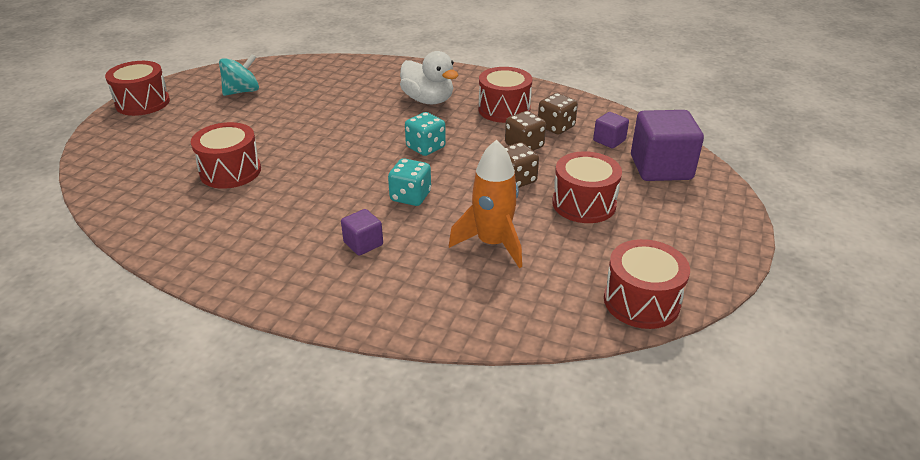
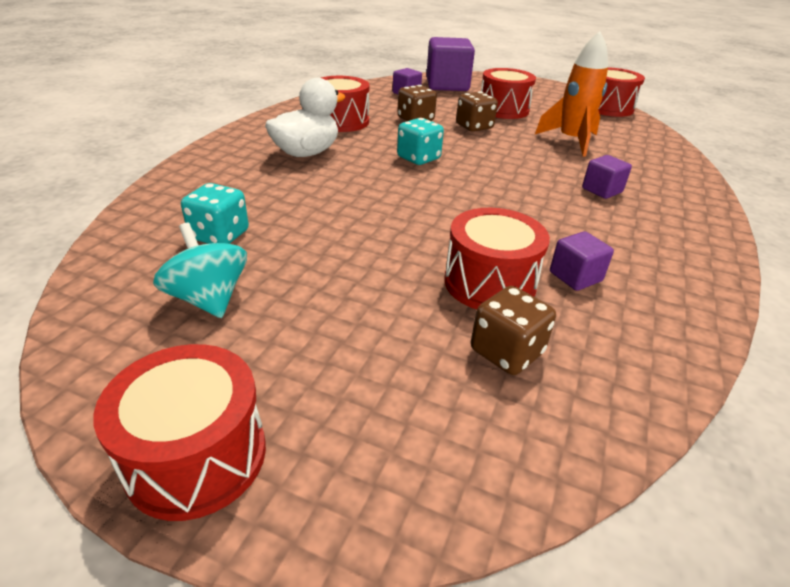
camera: 90 degrees left, 0 degrees up
turquoise dice [388,158,431,206] -> turquoise dice moved to [181,183,249,244]
brown dice [538,93,578,135] -> brown dice moved to [471,286,556,375]
none -> purple cube [550,231,614,291]

